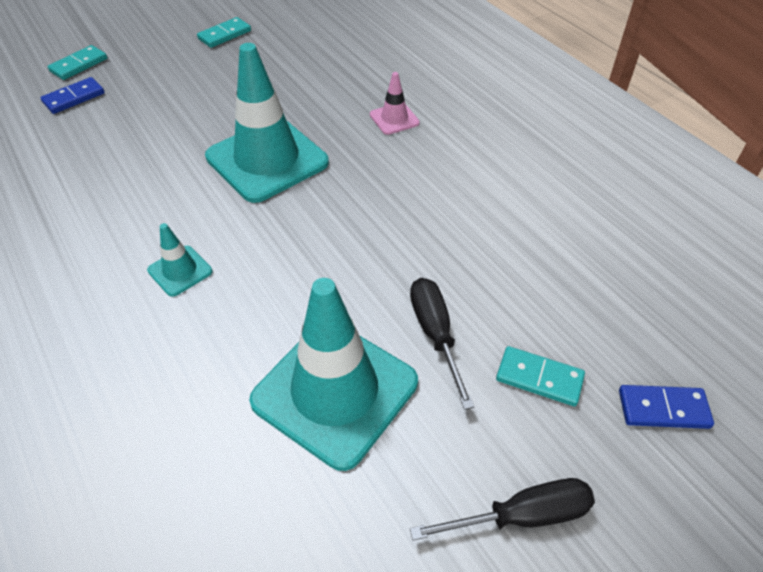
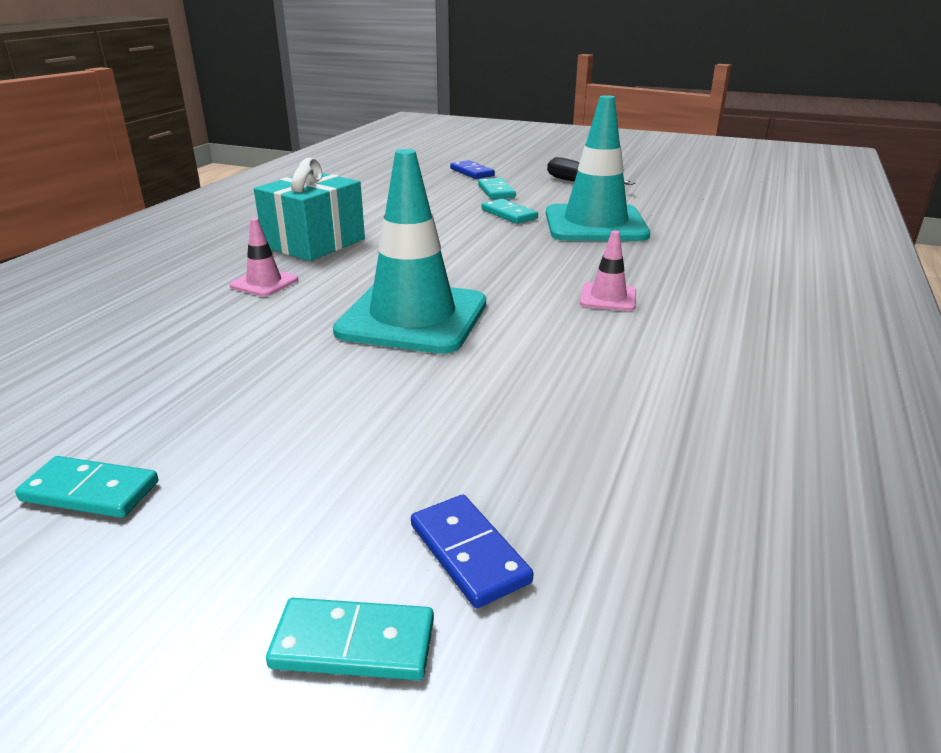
camera: 125 degrees left, 20 degrees down
blue domino [40,77,105,114] -> blue domino turned 45 degrees clockwise [411,495,533,608]
turquoise traffic cone [147,223,212,297] -> pink traffic cone [580,230,636,311]
black screwdriver [410,278,474,410] -> turquoise domino [481,199,538,224]
none -> turquoise gift [254,158,365,261]

